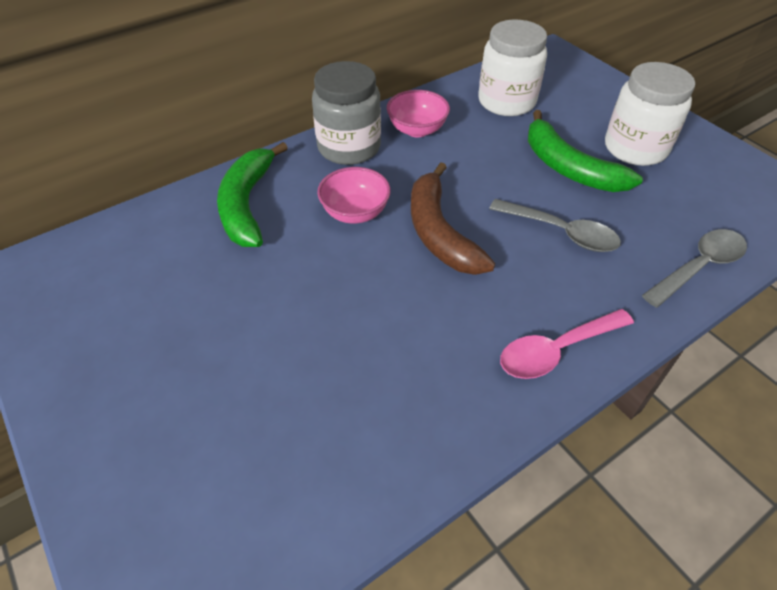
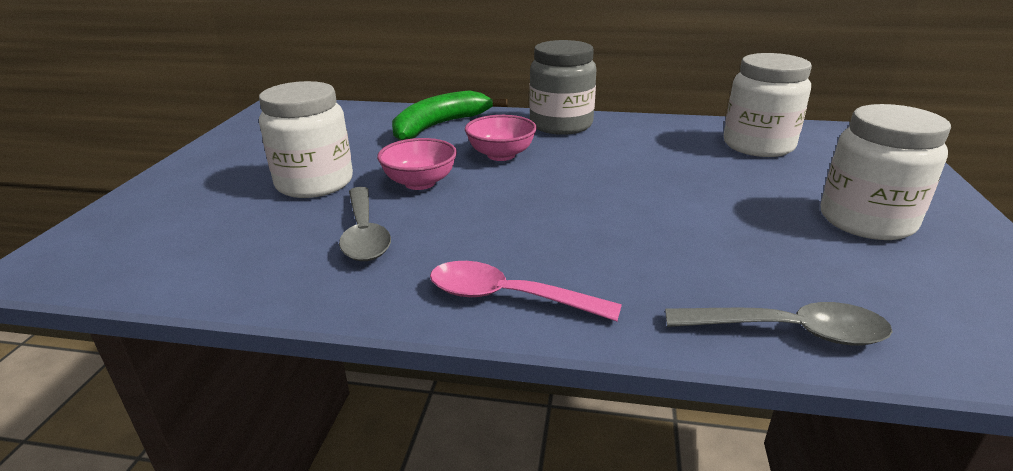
camera: 45 degrees right, 20 degrees down
pink bowl [387,90,450,137] -> pink bowl moved to [377,138,457,190]
brown banana [411,162,495,275] -> none
grey spoon [489,199,621,252] -> grey spoon moved to [339,187,391,261]
green banana [528,110,643,192] -> none
none -> white jar [259,81,353,198]

